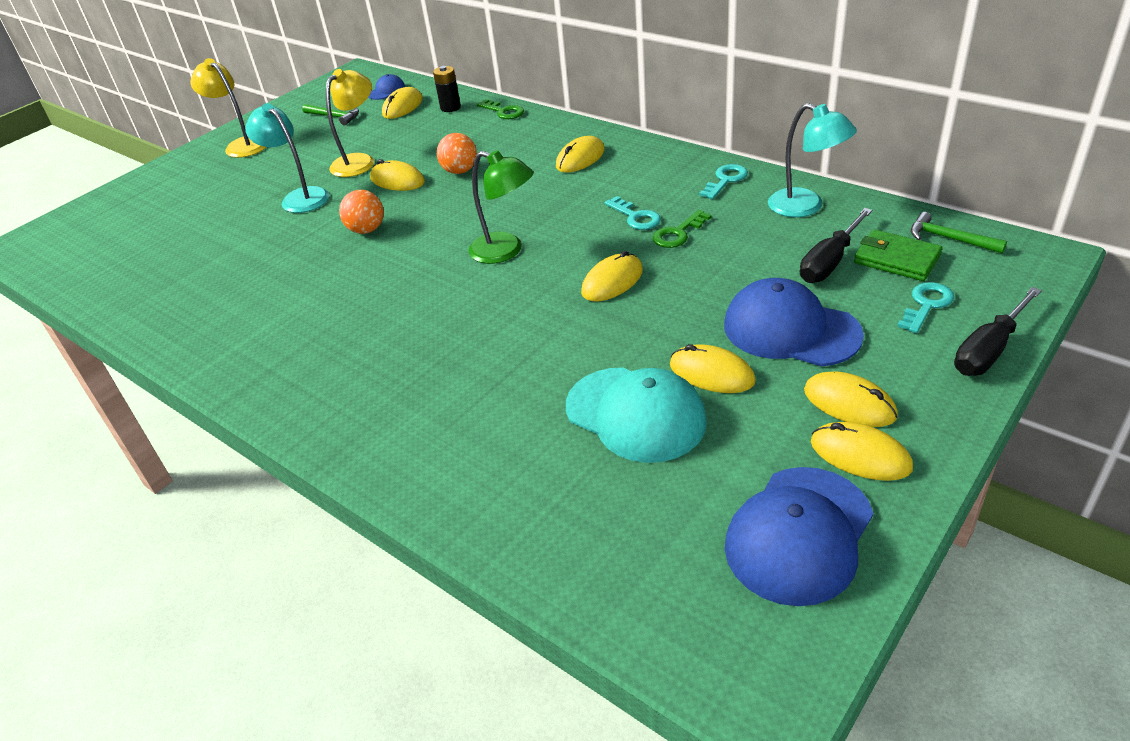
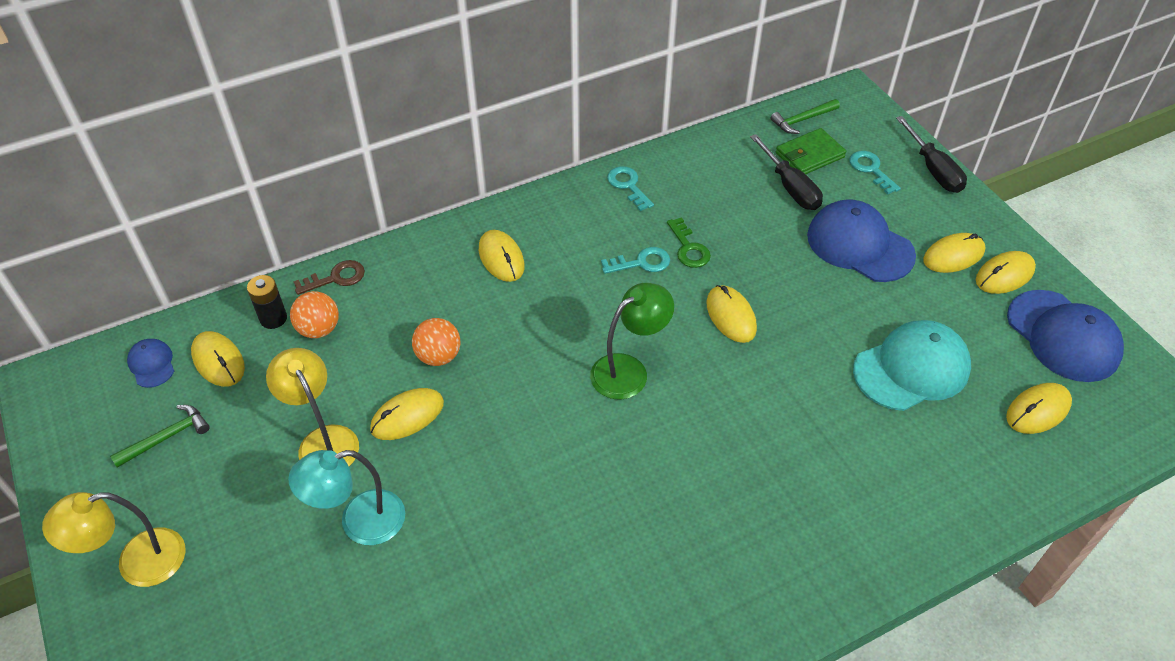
camera: 70 degrees left, 10 degrees up
orange ball [339,190,384,234] -> orange ball moved to [290,291,339,338]
green key [477,99,524,119] -> brown key [293,260,365,295]
yellow mouse [670,344,756,393] -> yellow mouse moved to [1006,383,1072,434]
blue cap [724,278,864,367] -> blue cap turned 75 degrees clockwise [807,199,916,282]
turquoise lamp [768,103,857,217] -> none

